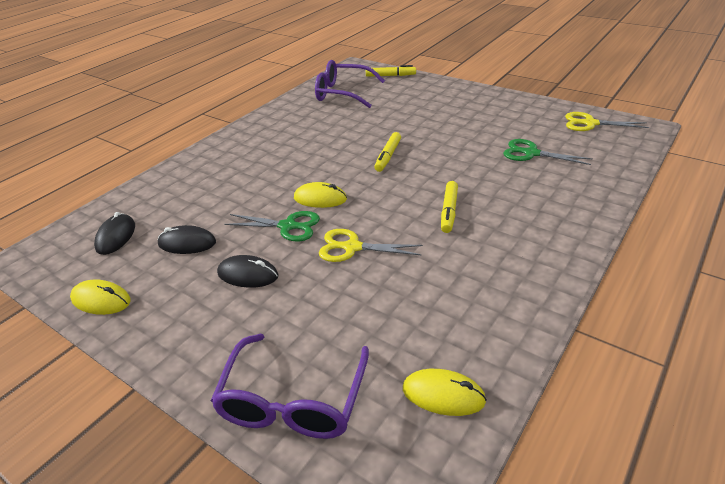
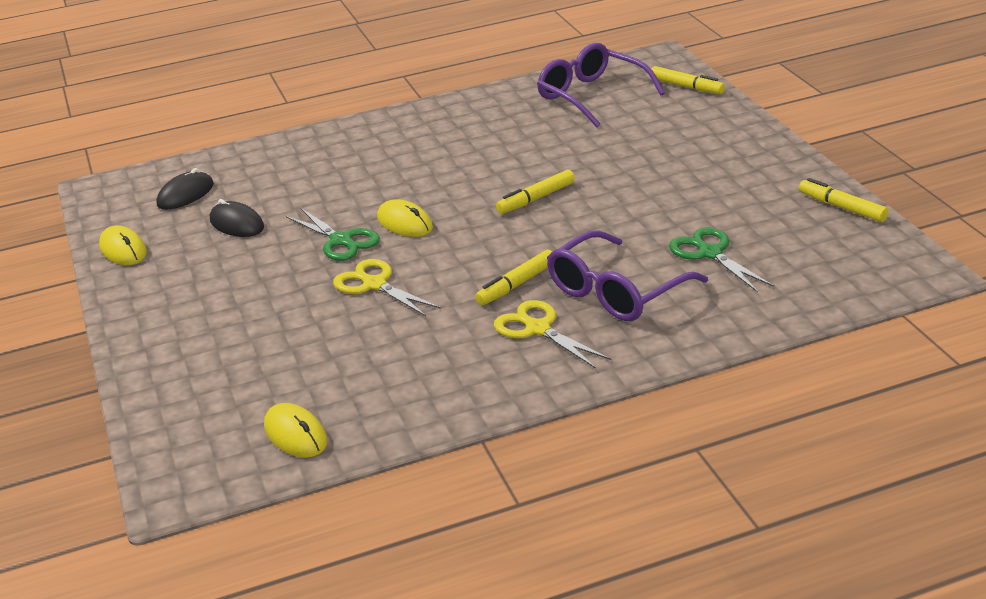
camera: 35 degrees right, 5 degrees down
purple glasses [211,334,369,439] -> purple glasses moved to [547,230,708,321]
black mouse [217,255,279,288] -> none
yellow scissors [565,112,649,131] -> yellow scissors moved to [494,300,611,369]
none -> yellow marker [799,178,889,222]

